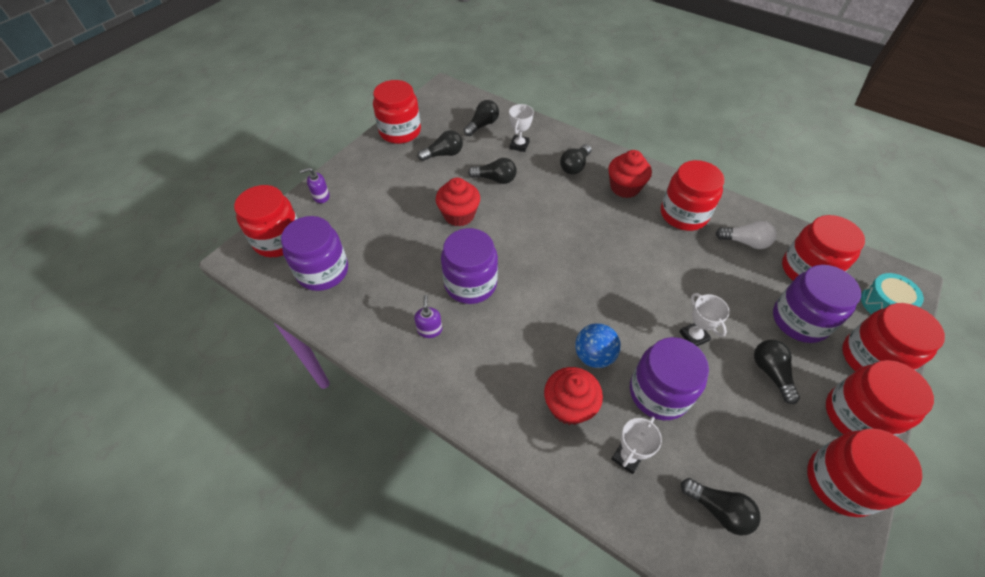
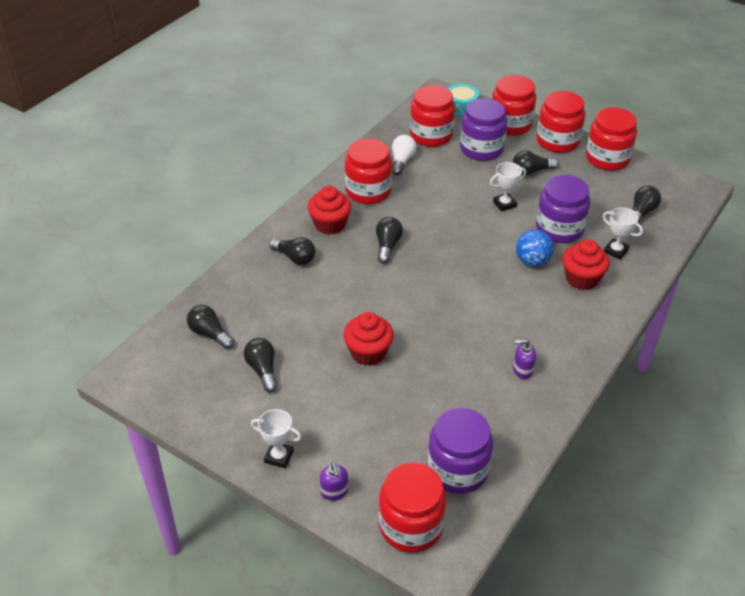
camera: 90 degrees left, 10 degrees down
red jar [373,80,421,144] -> none
purple jar [441,228,498,304] -> none
black light bulb [468,158,517,184] -> black light bulb moved to [376,217,403,264]
white trophy [509,104,534,152] -> white trophy moved to [251,409,301,468]

